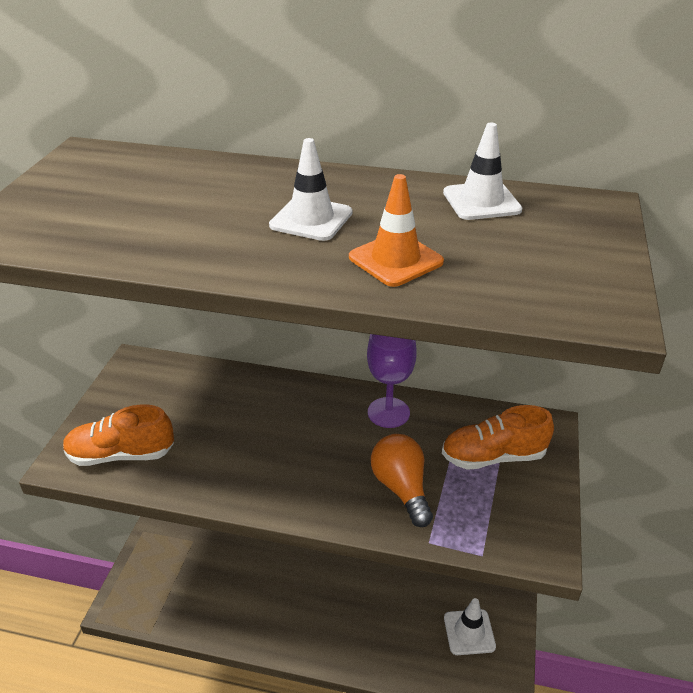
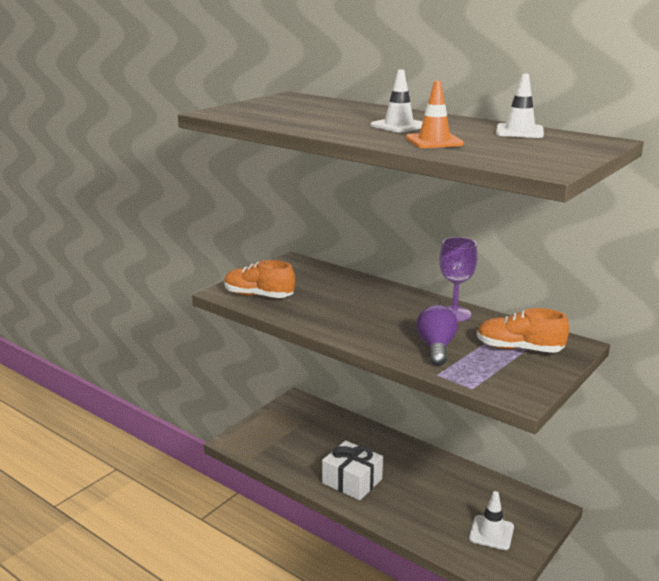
camera: 25 degrees right, 15 degrees down
orange light bulb [371,434,433,527] -> purple light bulb [417,305,458,366]
none -> white gift [322,441,383,500]

